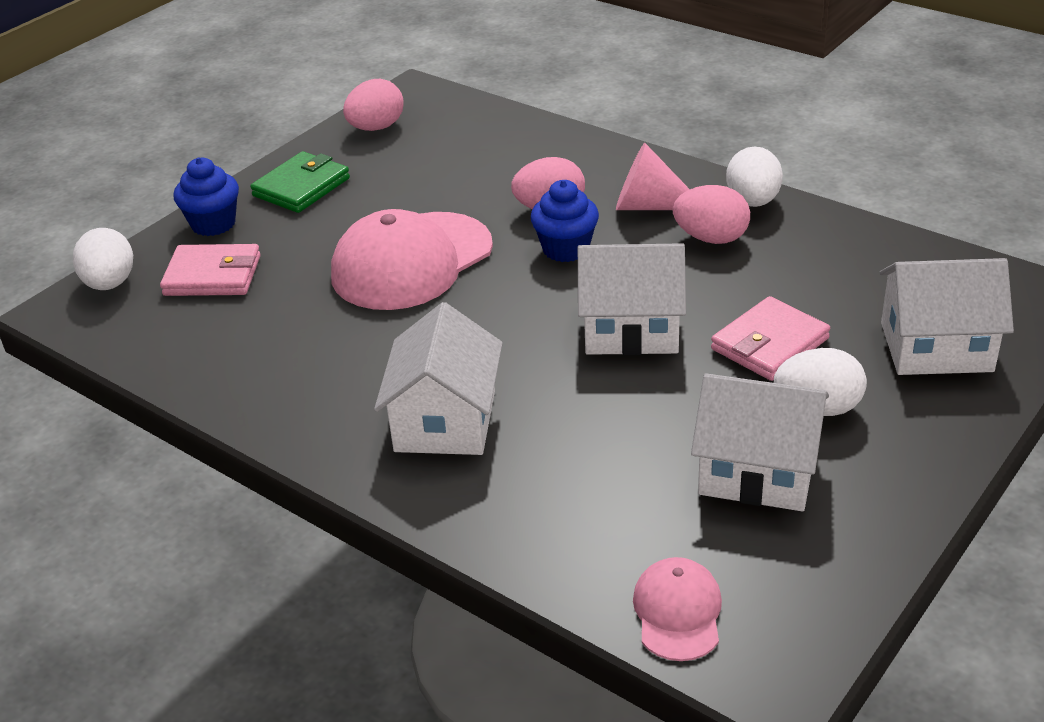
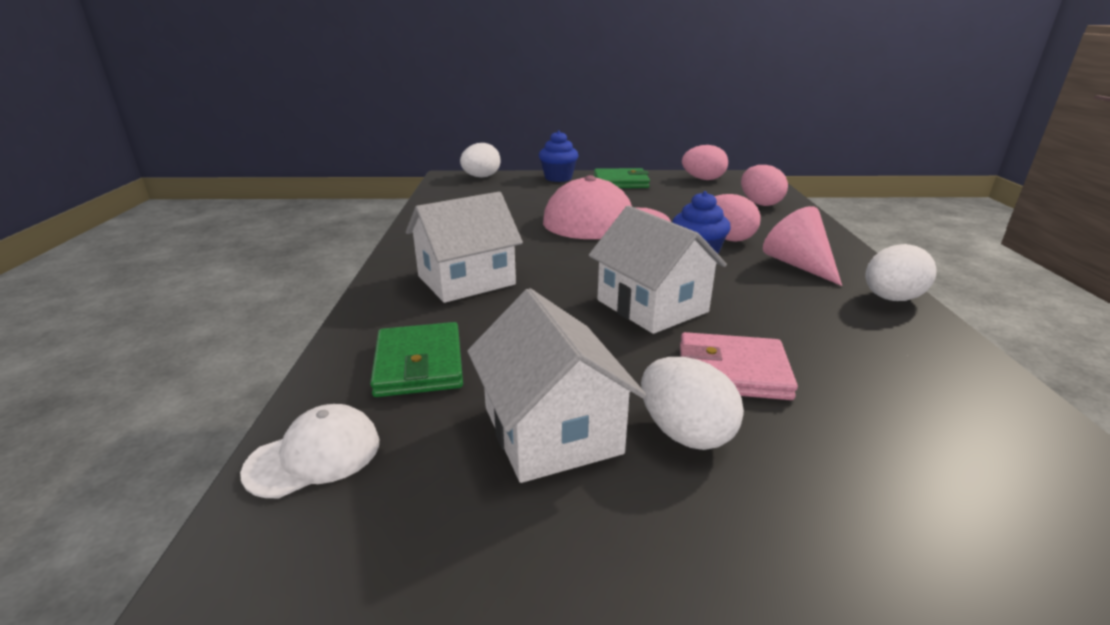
camera: 50 degrees right, 10 degrees down
pink wallet [160,244,261,296] -> none
pink cap [633,557,722,661] -> white cap [240,404,379,498]
pink egg [673,185,750,244] -> pink egg moved to [741,165,788,206]
white house [880,258,1014,375] -> none
none -> green wallet [370,322,463,397]

